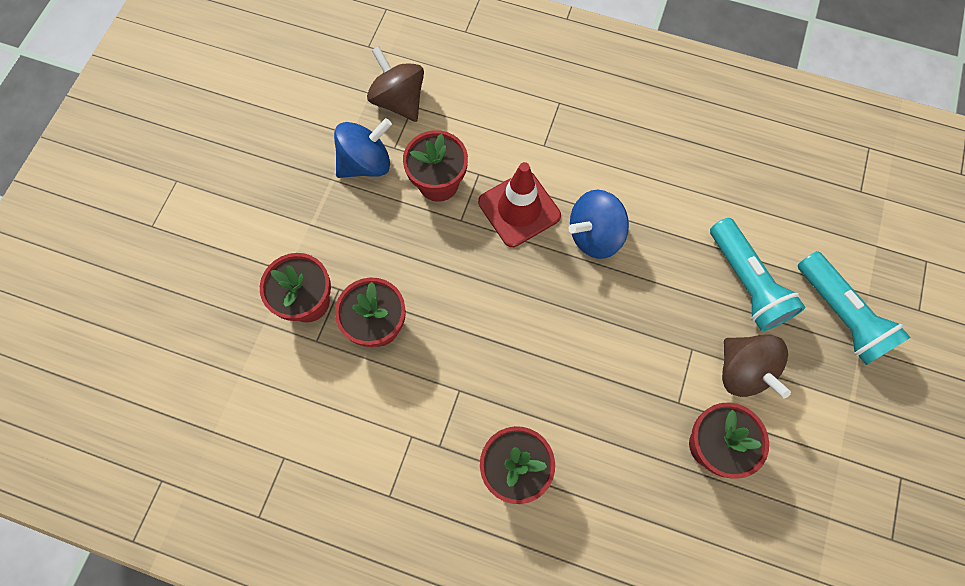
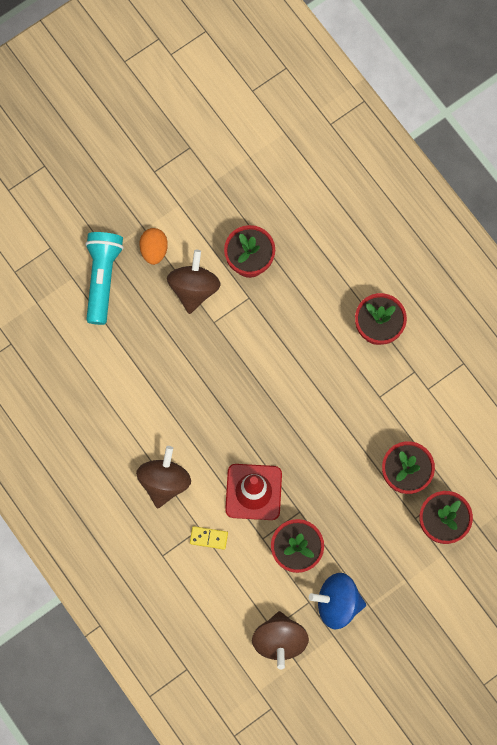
camera: 145 degrees left, 5 degrees up
blue spinning top [569,190,629,259] -> none
turquoise flashlight [710,218,805,331] -> none
none -> brown spinning top [136,446,191,508]
none -> orange egg [139,228,168,265]
none -> yellow domino [190,526,228,550]

